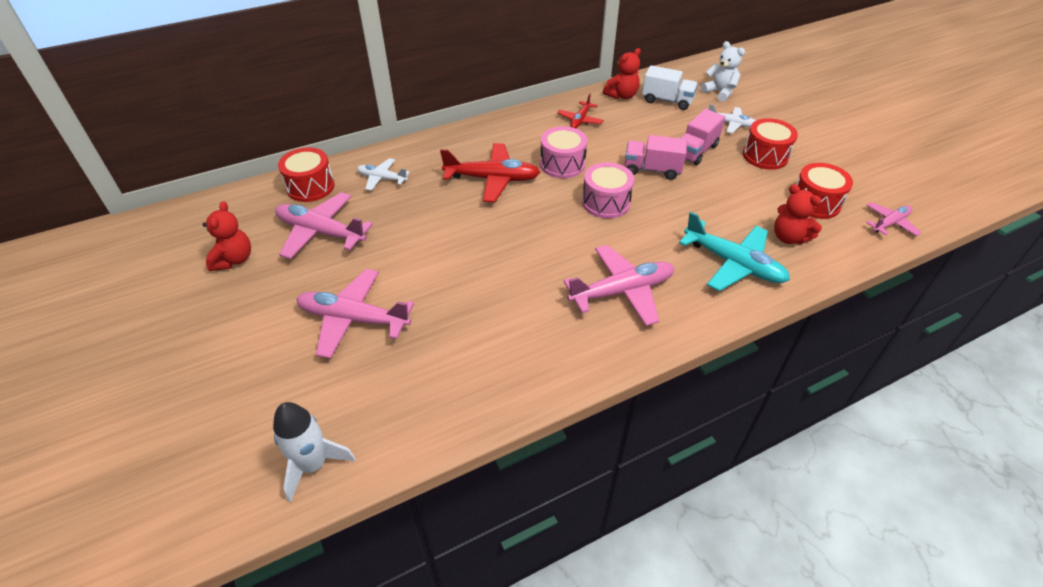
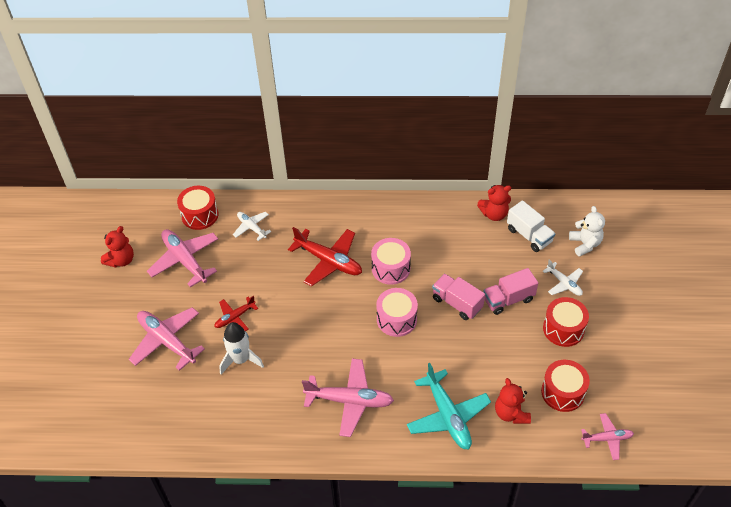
camera: 30 degrees right, 5 degrees up
white rocket [273,402,356,502] -> white rocket moved to [219,322,264,374]
red plane [557,94,604,128] -> red plane moved to [215,296,258,331]

